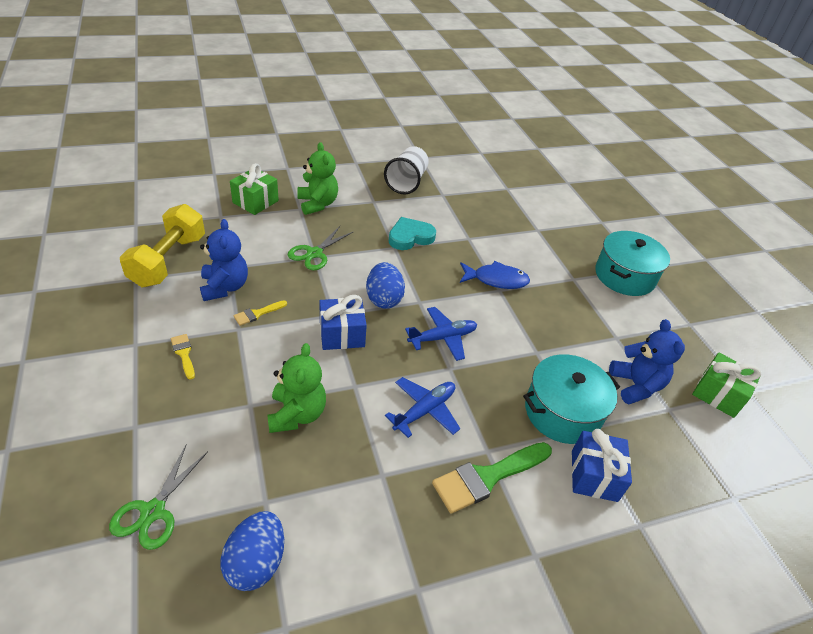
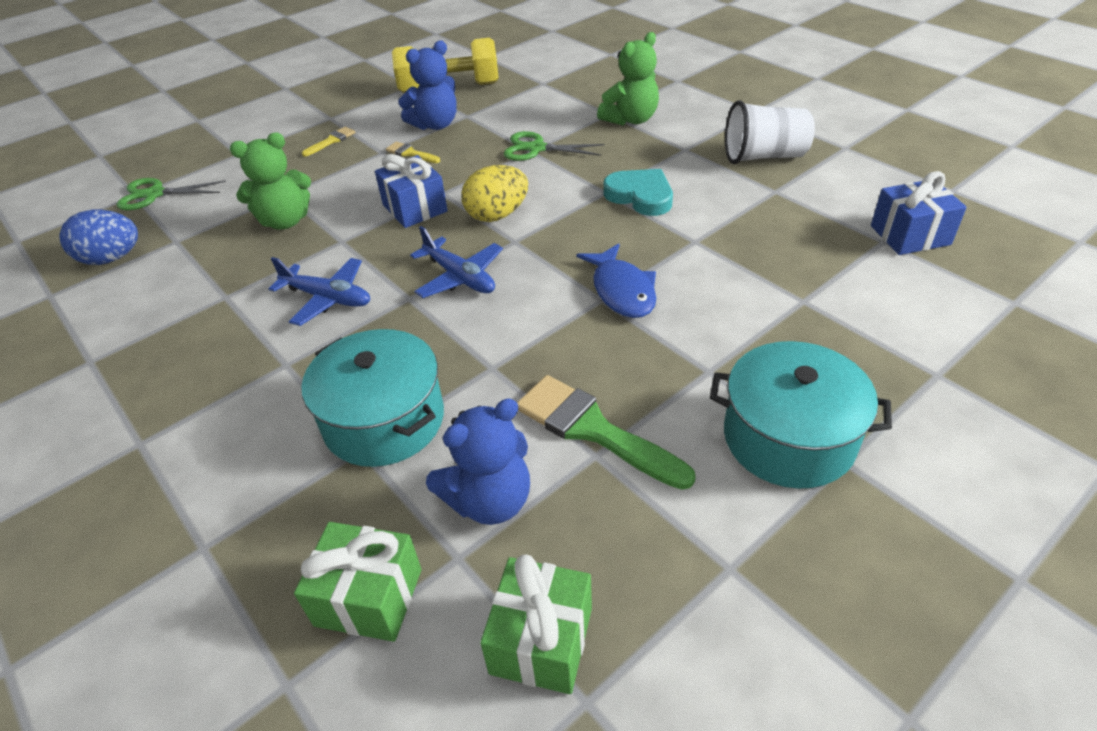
camera: 75 degrees right, 0 degrees up
green gift [230,163,279,215] -> green gift moved to [294,522,421,642]
blue egg [366,262,405,309] -> yellow egg [461,165,528,222]
green brush [432,442,552,514] -> green brush moved to [517,375,696,490]
blue gift [572,429,632,502] -> blue gift moved to [871,171,967,255]

